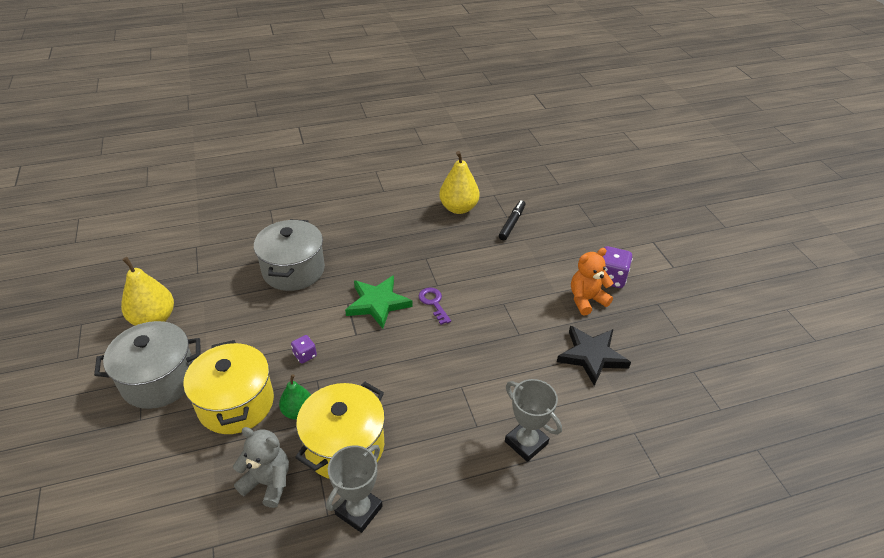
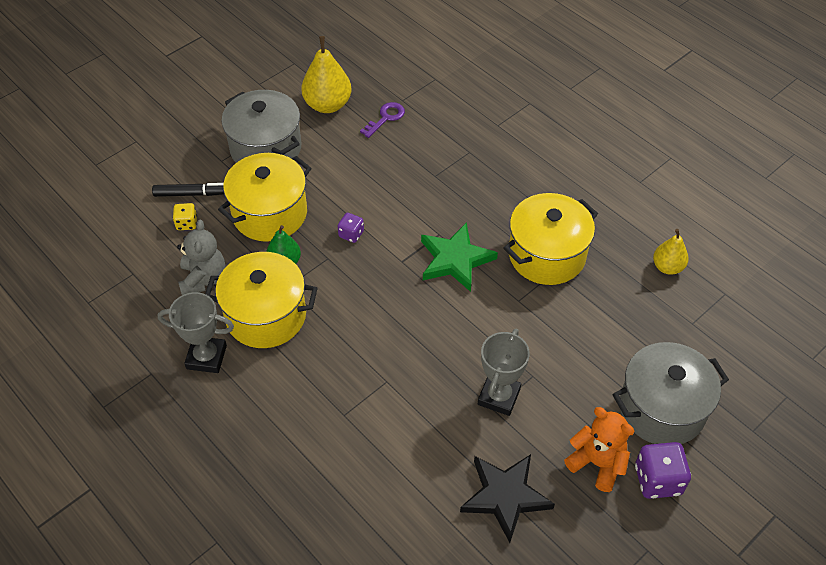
camera: 65 degrees right, 10 degrees up
grey pot [254,219,325,291] -> grey pot moved to [612,342,729,444]
purple key [419,288,451,325] -> purple key moved to [360,102,405,138]
yellow pear [439,151,480,214] -> yellow pear [653,229,688,275], size x0.61
black marker [499,200,526,240] -> black marker moved to [152,183,224,197]
grey trophy [505,379,562,462] -> grey trophy moved to [478,329,530,416]
none -> yellow dice [173,203,197,230]
none -> yellow pot [504,193,598,285]

